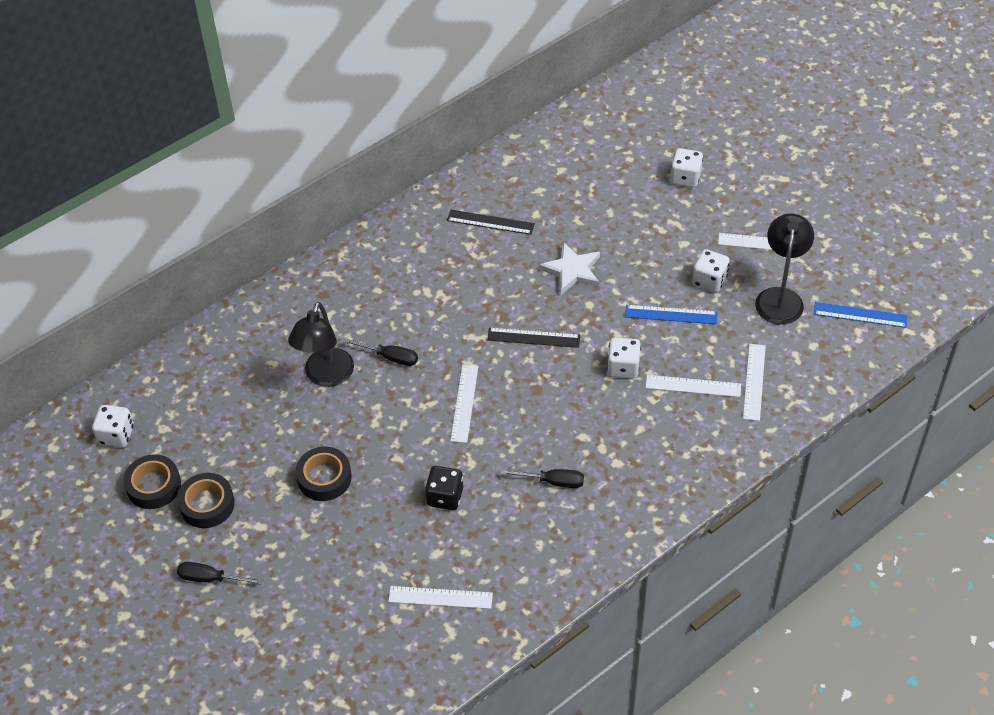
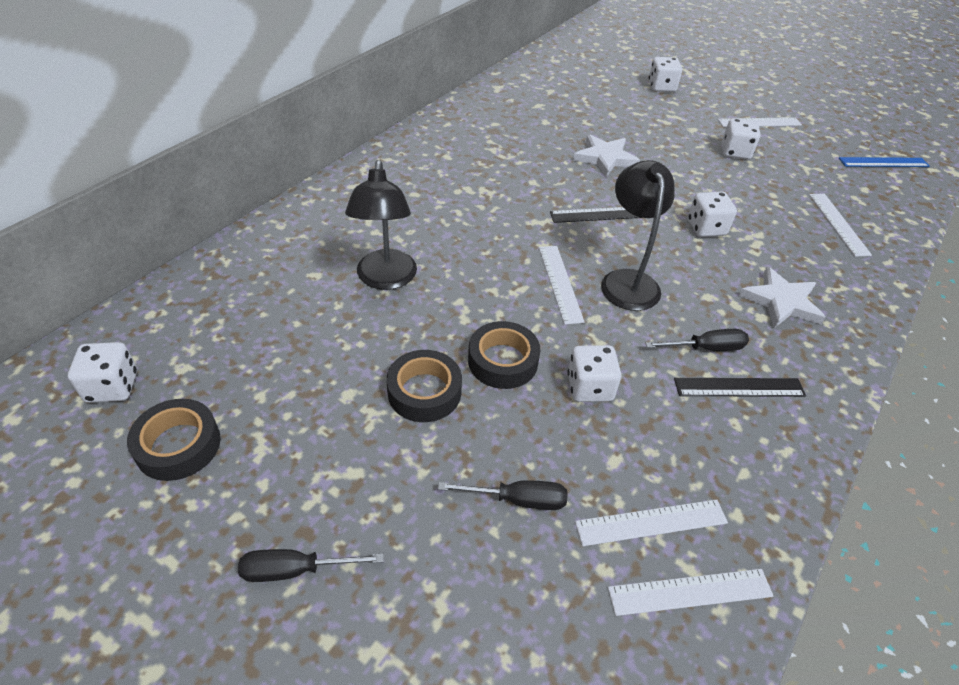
camera: 20 degrees left, 5 degrees down
black tape [177,473,235,528] -> black tape moved to [468,321,541,389]
black screwdriver [343,338,418,366] -> black screwdriver moved to [438,480,568,510]
black dice [425,466,463,510] -> white dice [568,345,621,402]
black ruler [447,210,535,235] -> black ruler moved to [674,378,806,397]
blue ruler [625,305,717,324] -> none
white ruler [646,375,741,397] -> white ruler moved to [608,569,773,616]
black lamp [755,213,814,325] -> black lamp moved to [601,160,675,311]
none -> white star [739,266,826,328]

